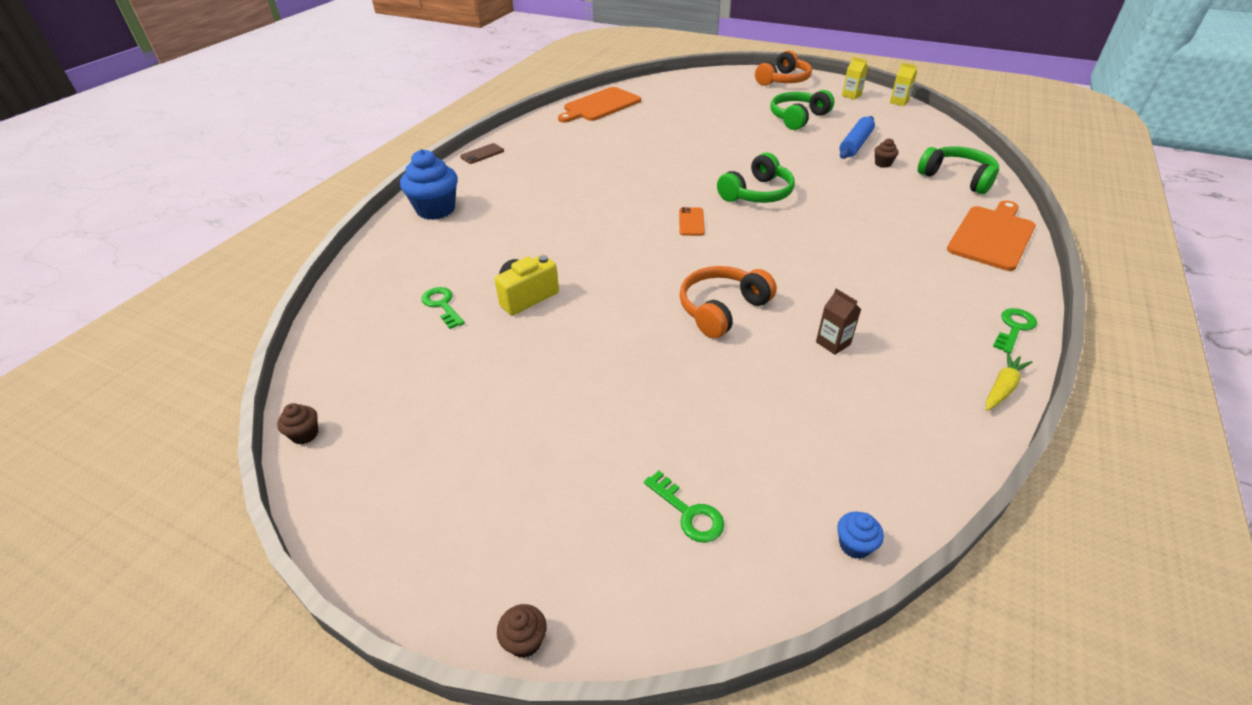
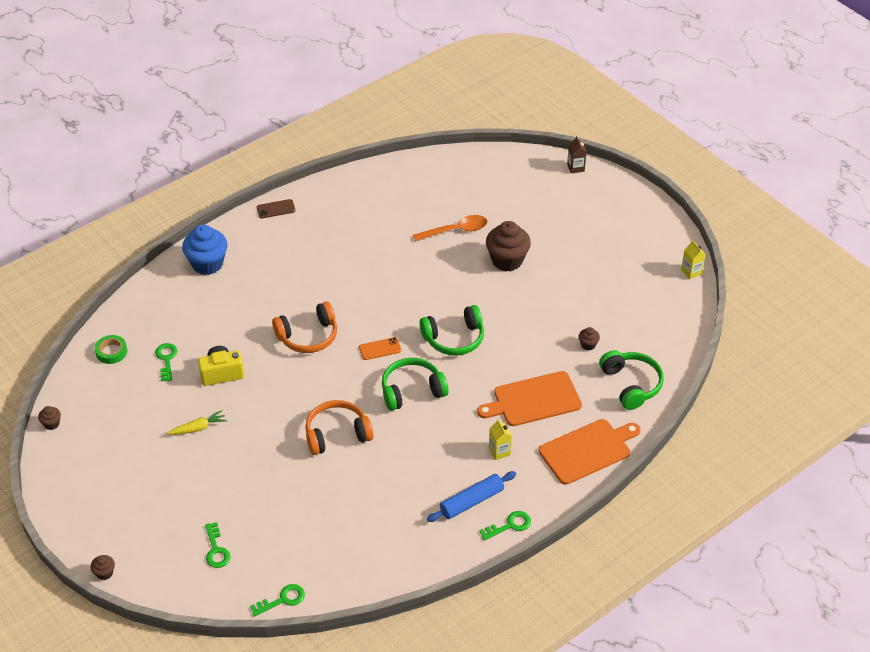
camera: 25 degrees right, 5 degrees up
orange cutting board [558,87,641,123] -> orange cutting board moved to [477,371,582,426]
orange phone [679,207,705,236] -> orange phone turned 45 degrees clockwise [359,337,401,360]
orange headphones [755,50,812,86] -> orange headphones moved to [272,302,337,353]
green headphones [770,90,834,130] -> green headphones moved to [382,358,449,411]
brown carton [816,289,861,355] -> brown carton moved to [567,136,587,173]
blue cupcake [837,512,884,559] -> green key [250,584,305,616]
blue rolling pin [839,116,875,159] -> blue rolling pin moved to [427,471,516,522]
yellow carton [842,57,868,100] -> yellow carton moved to [489,419,512,460]
yellow carrot [986,352,1033,411] -> yellow carrot moved to [167,410,227,435]
none -> green tape [95,335,127,364]
none -> orange spoon [413,215,488,242]
none -> brown cupcake [486,221,531,271]

